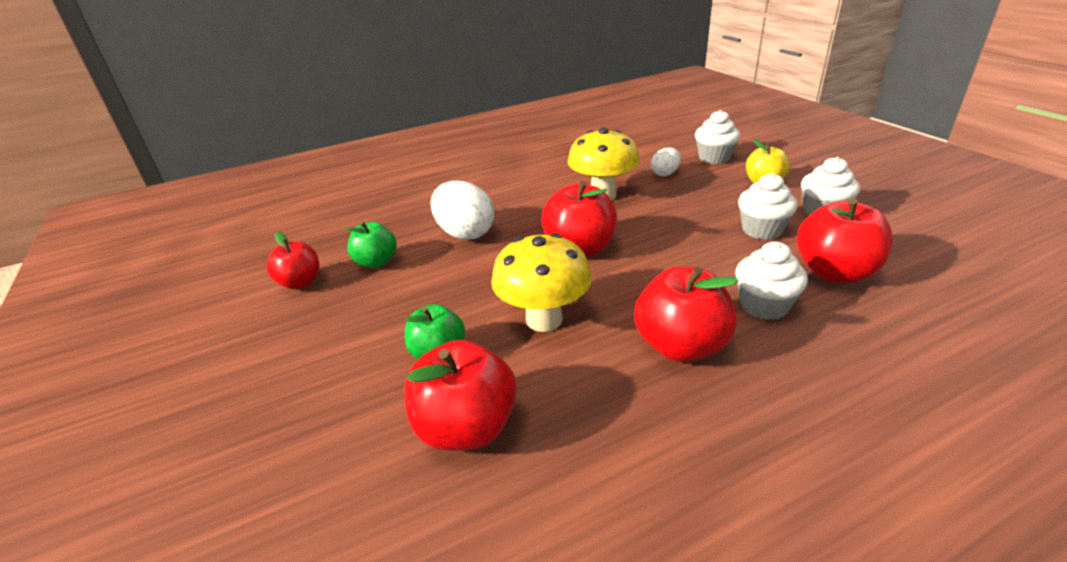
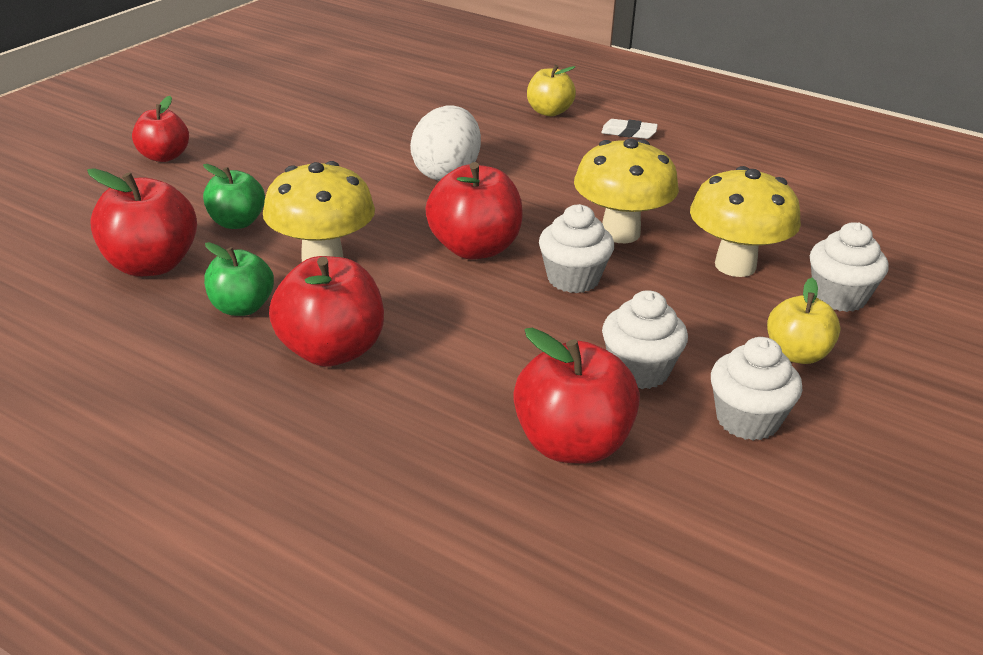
camera: 55 degrees right, 0 degrees up
red apple [266,232,319,289] -> red apple moved to [132,96,189,162]
green apple [344,221,397,268] -> green apple moved to [204,242,274,316]
white egg [651,147,681,176] -> yellow mushroom [690,166,801,277]
white cupcake [735,242,808,320] -> white cupcake moved to [539,204,614,293]
none -> yellow apple [527,65,576,116]
none -> white eraser [601,119,658,139]

